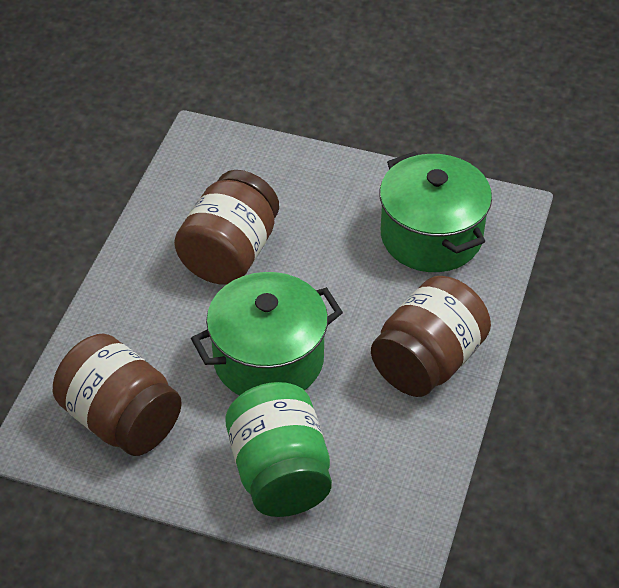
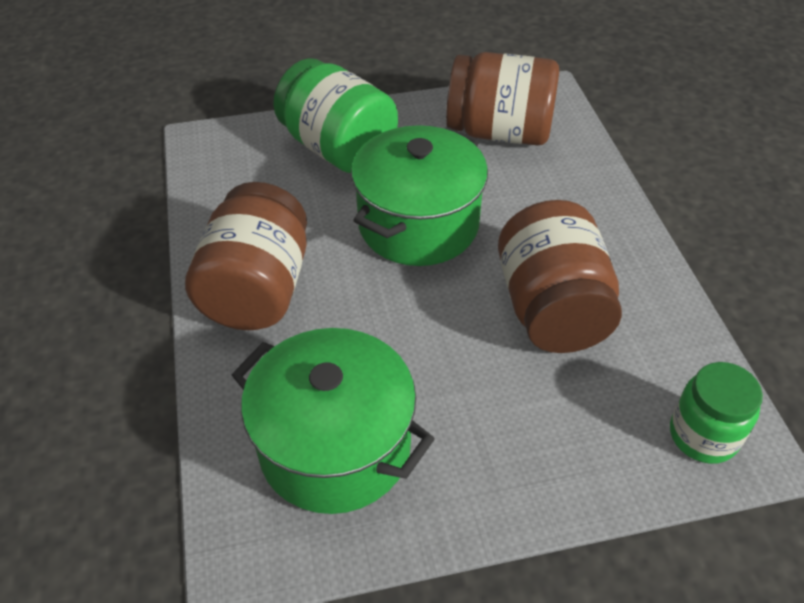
camera: 150 degrees right, 0 degrees up
none -> green jar [670,362,763,464]

